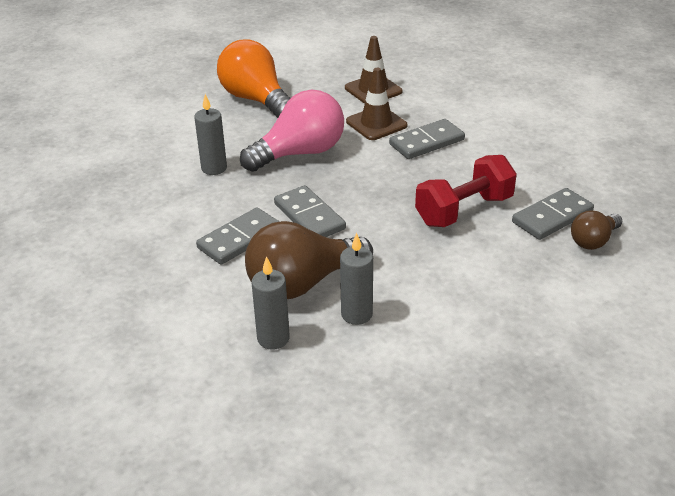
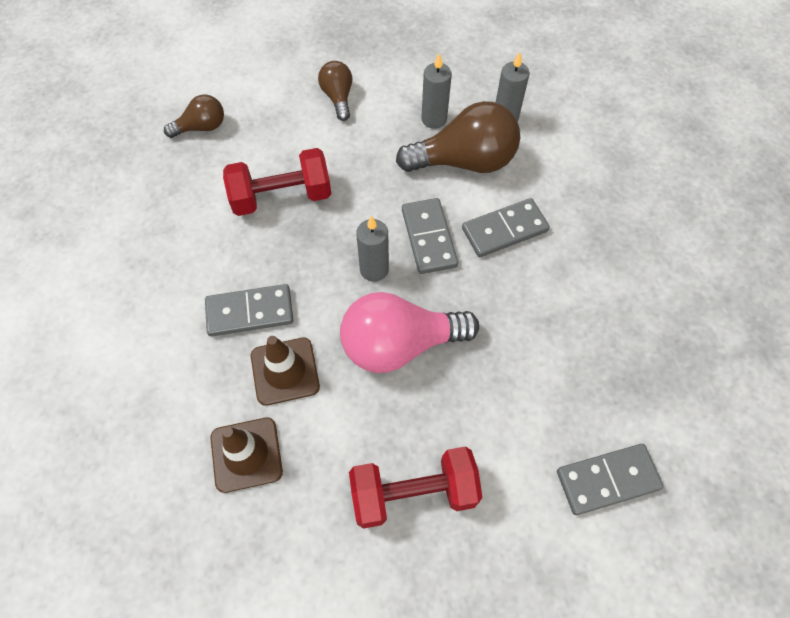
camera: 160 degrees left, 25 degrees up
grey candle [194,94,227,175] -> grey candle moved to [356,216,389,282]
orange light bulb [217,40,291,118] -> red dumbbell [349,446,483,528]
grey domino [512,188,594,240] -> grey domino moved to [557,444,664,515]
none -> brown light bulb [318,61,352,121]

